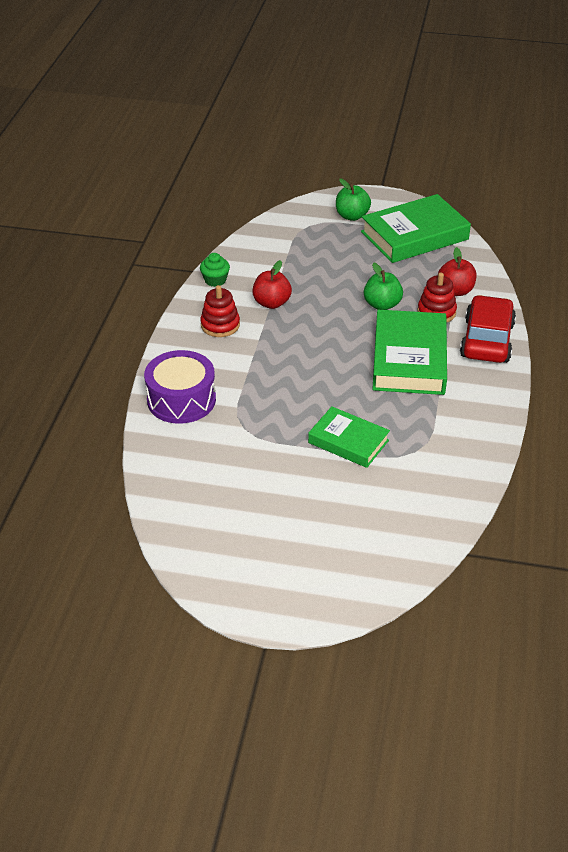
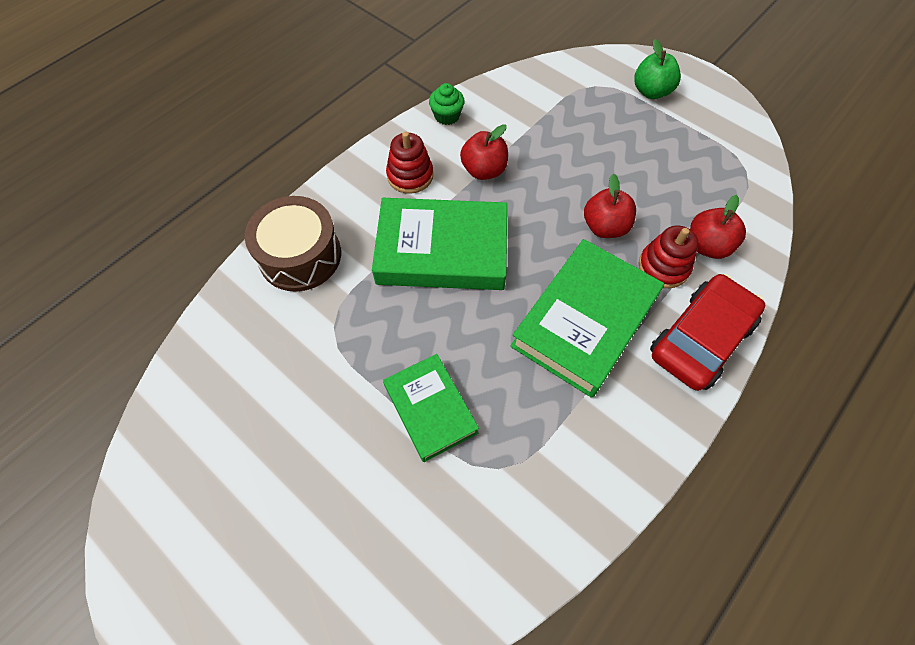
camera: 30 degrees right, 20 degrees up
purple drum [144,350,216,424] -> brown drum [245,196,341,292]
green book [361,194,471,263] -> green book moved to [372,198,507,290]
green apple [364,262,403,310] -> red apple [584,174,636,238]

